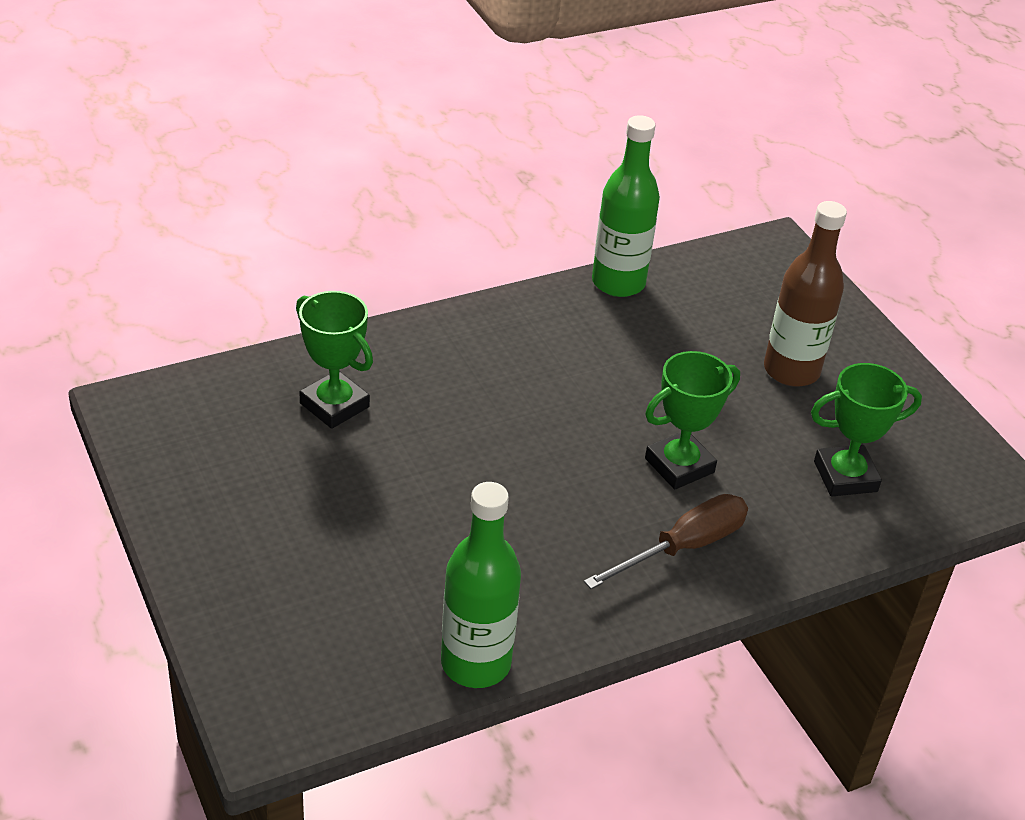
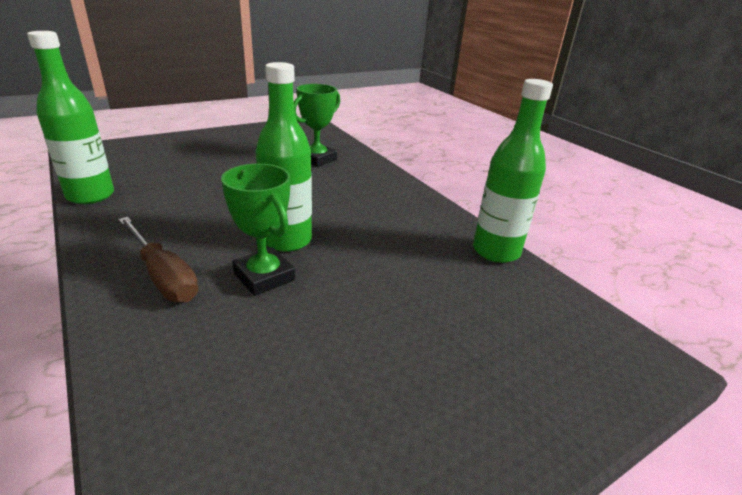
camera: 85 degrees right, 10 degrees down
brown bottle [764,201,847,387] -> none
green trophy [811,363,922,496] -> none
none -> green bottle [255,62,312,252]

